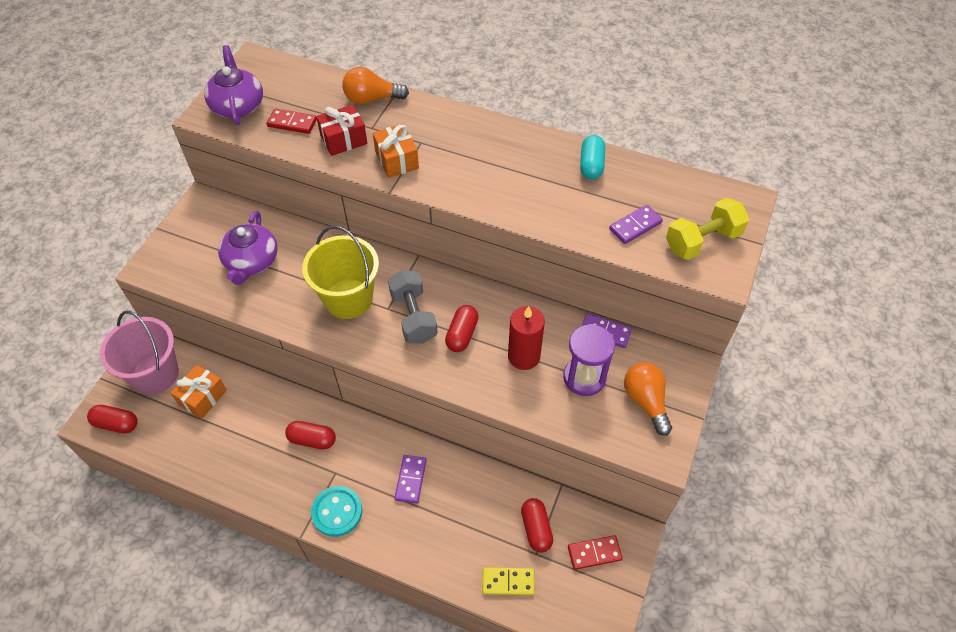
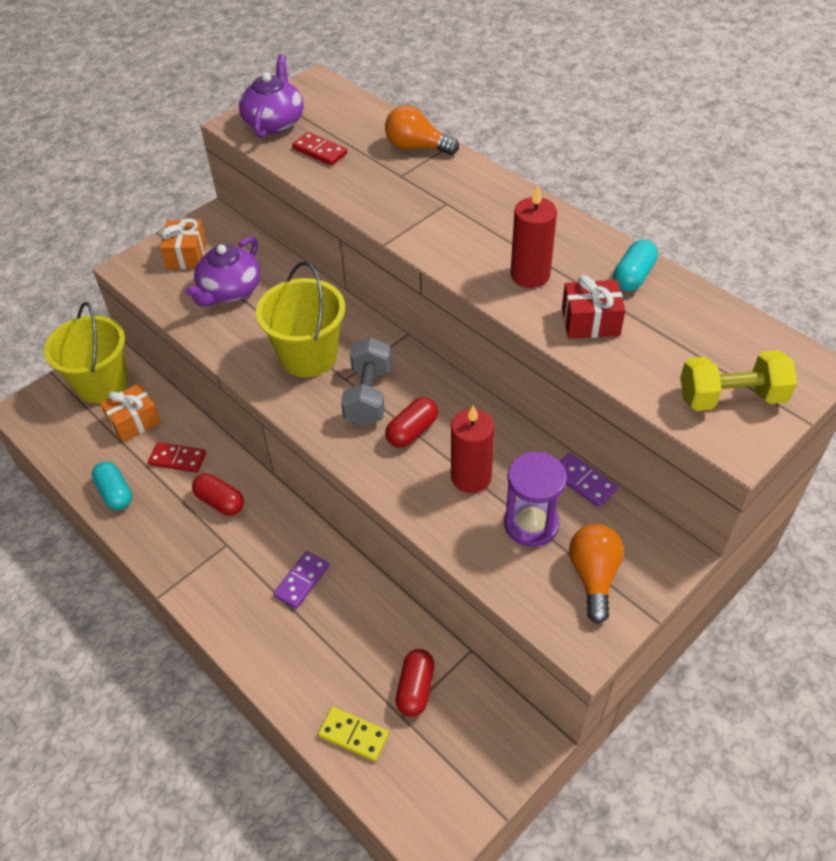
camera: 25 degrees right, 5 degrees down
red capsule [87,405,138,433] -> none
pink bucket [100,311,179,394] -> yellow bucket [44,302,128,403]
turquoise button [311,486,362,537] -> none
red gift [316,105,368,156] -> red gift moved to [562,275,625,339]
orange gift [373,124,419,178] -> orange gift moved to [160,219,206,269]
red domino [568,535,623,570] -> red domino moved to [148,442,206,473]
purple domino [609,205,663,244] -> none
none -> turquoise capsule [92,461,132,510]
none -> red candle [511,186,557,288]

